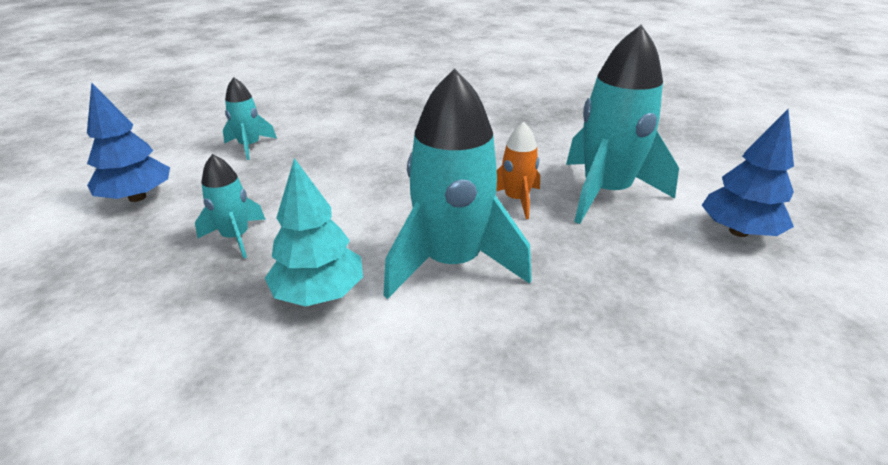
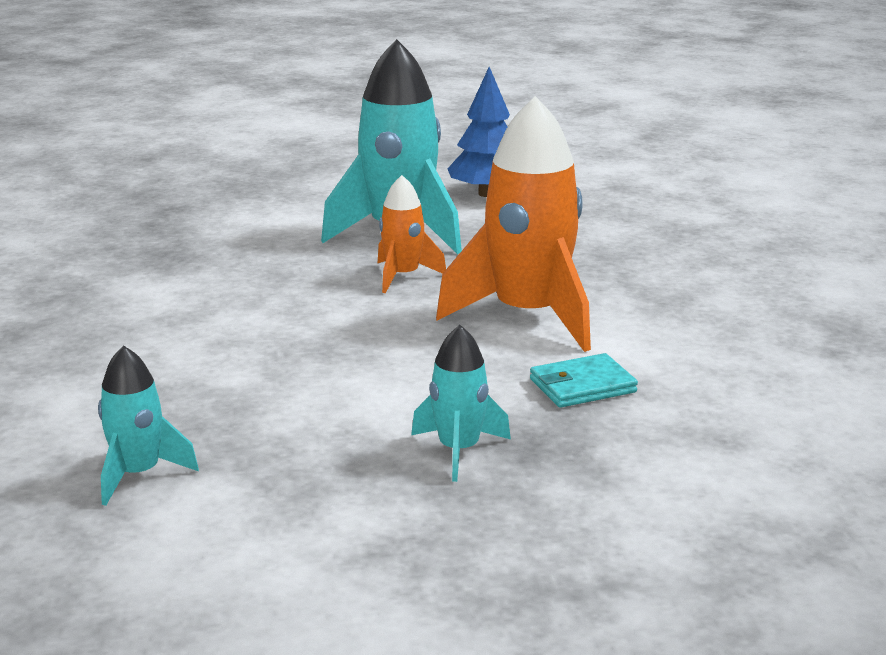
camera: 85 degrees left, 10 degrees down
blue tree [87,82,170,202] -> none
turquoise tree [265,158,363,307] -> turquoise wallet [530,353,638,408]
turquoise rocket [383,68,532,299] -> orange rocket [436,96,591,352]

